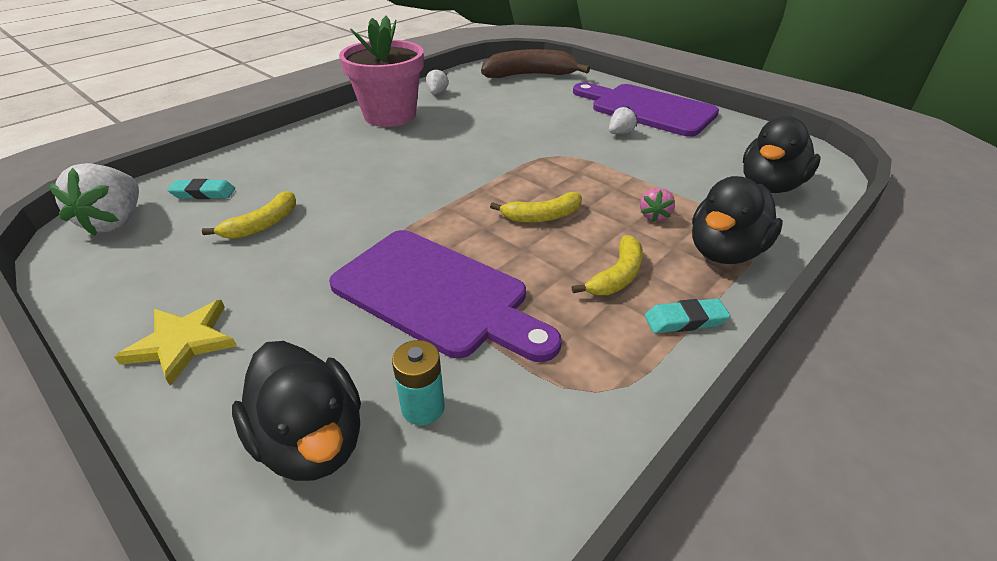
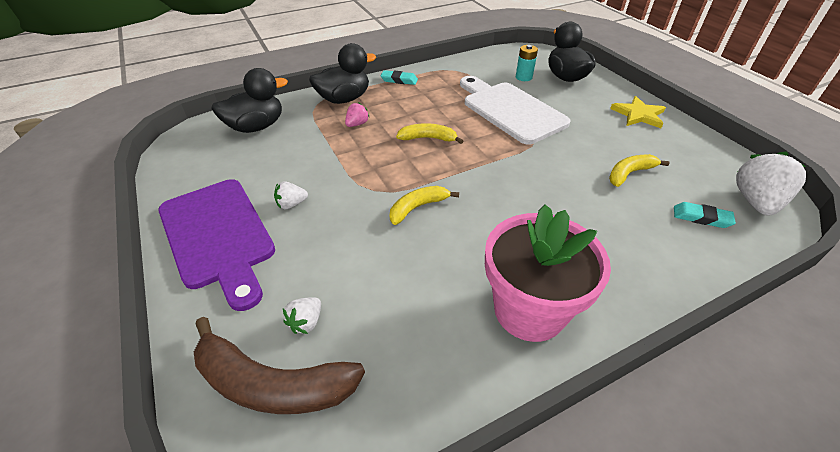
camera: 160 degrees left, 5 degrees up
purple cutting board [329,230,562,362] -> white cutting board [460,76,571,144]
white strawberry [426,68,449,94] -> white strawberry moved to [283,297,321,334]
yellow banana [572,235,643,295] -> yellow banana moved to [390,186,459,225]

